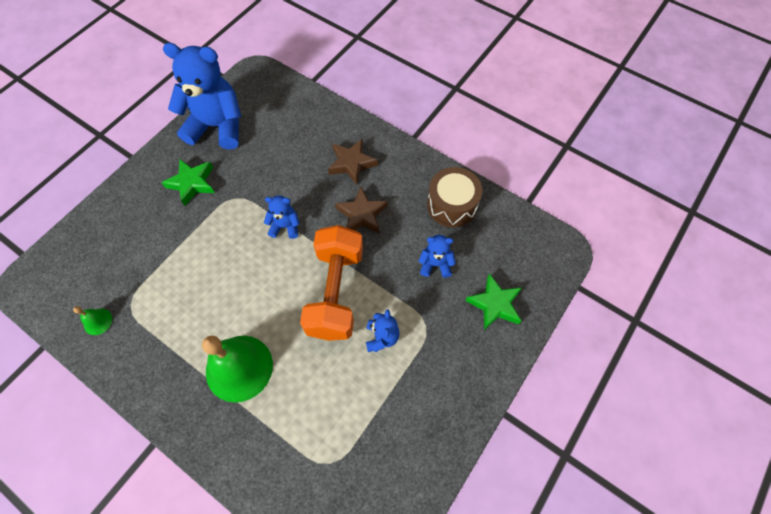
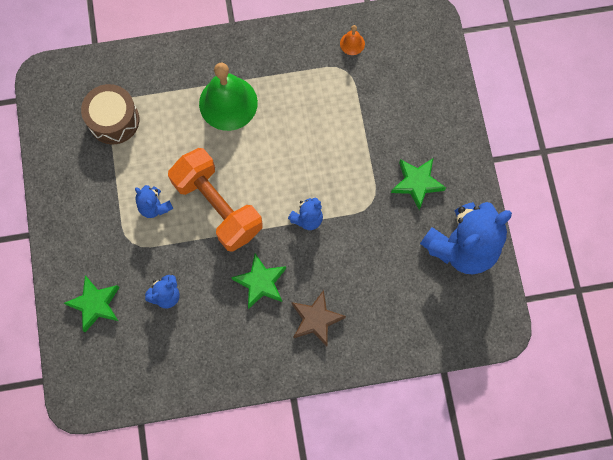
camera: 135 degrees right, 10 degrees up
green bell [73,306,112,335] -> orange bell [340,25,365,55]
brown star [335,187,388,234] -> green star [231,253,286,309]
brown drum [427,167,482,227] -> brown drum moved to [81,84,139,144]

